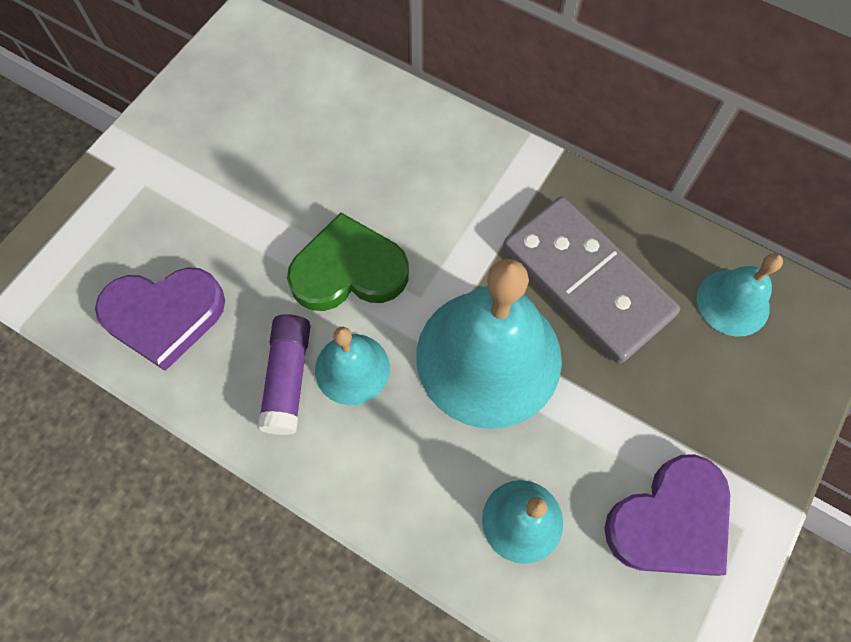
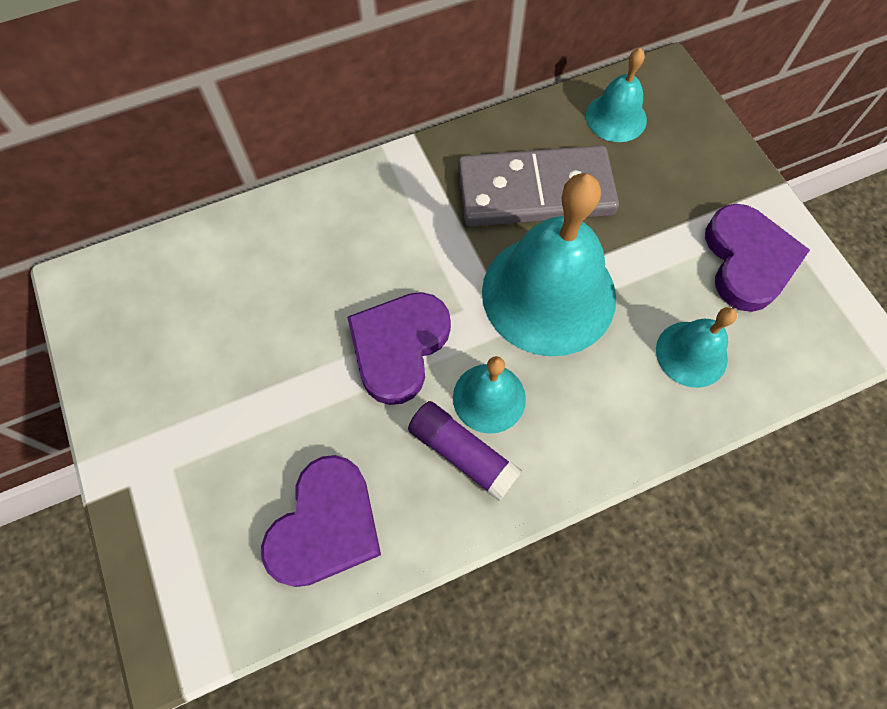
camera: 55 degrees left, 0 degrees up
green heart [287,212,409,311] -> purple heart [347,292,451,405]

